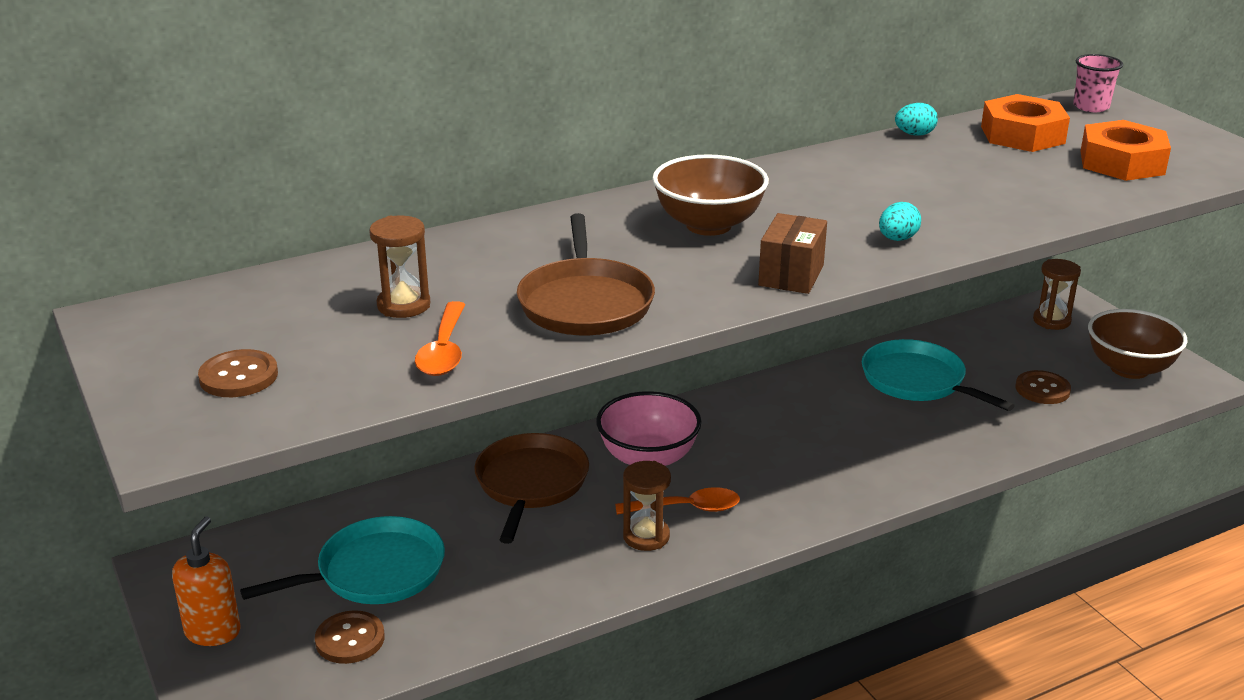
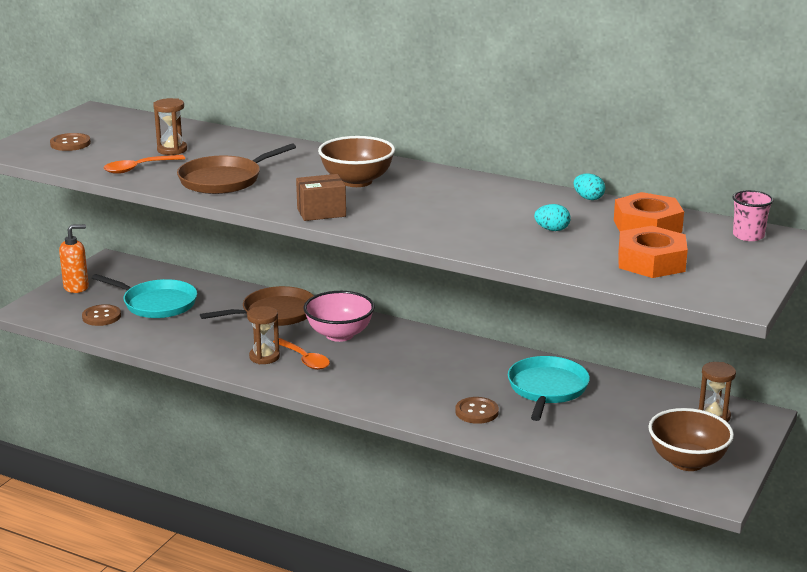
camera: 55 degrees right, 5 degrees down
turquoise egg [879,202,921,241] -> turquoise egg moved to [534,204,571,231]
brown button [1016,370,1071,404] -> brown button moved to [455,397,499,424]

